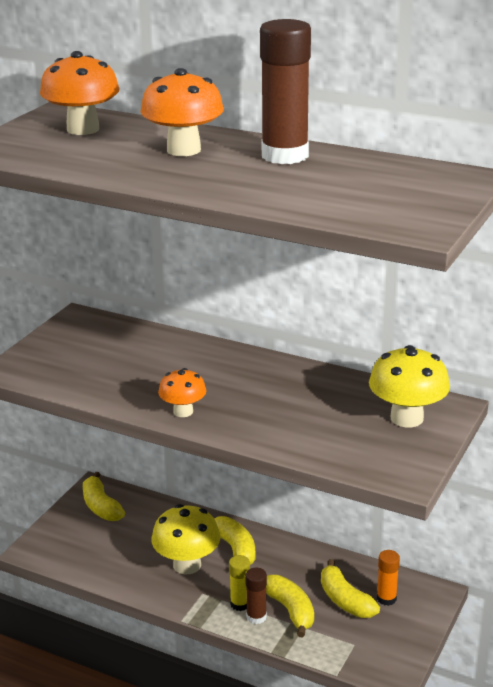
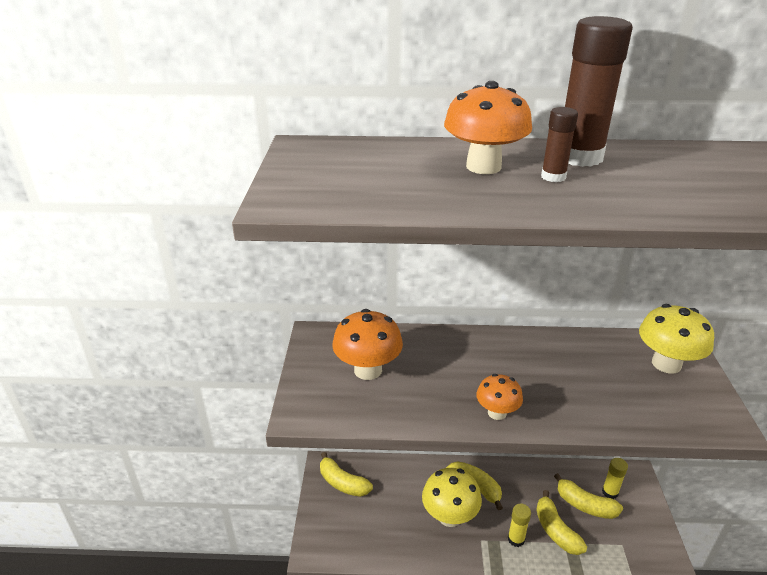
camera: 25 degrees left, 5 degrees up
orange mushroom [40,51,120,135] -> orange mushroom moved to [332,309,403,380]
brown glue stick [245,568,267,624] -> brown glue stick moved to [541,107,578,182]
yellow banana [266,575,314,637] -> yellow banana turned 150 degrees counterclockwise [536,490,587,555]
orange glue stick [377,550,400,606] -> yellow glue stick [602,458,628,499]

